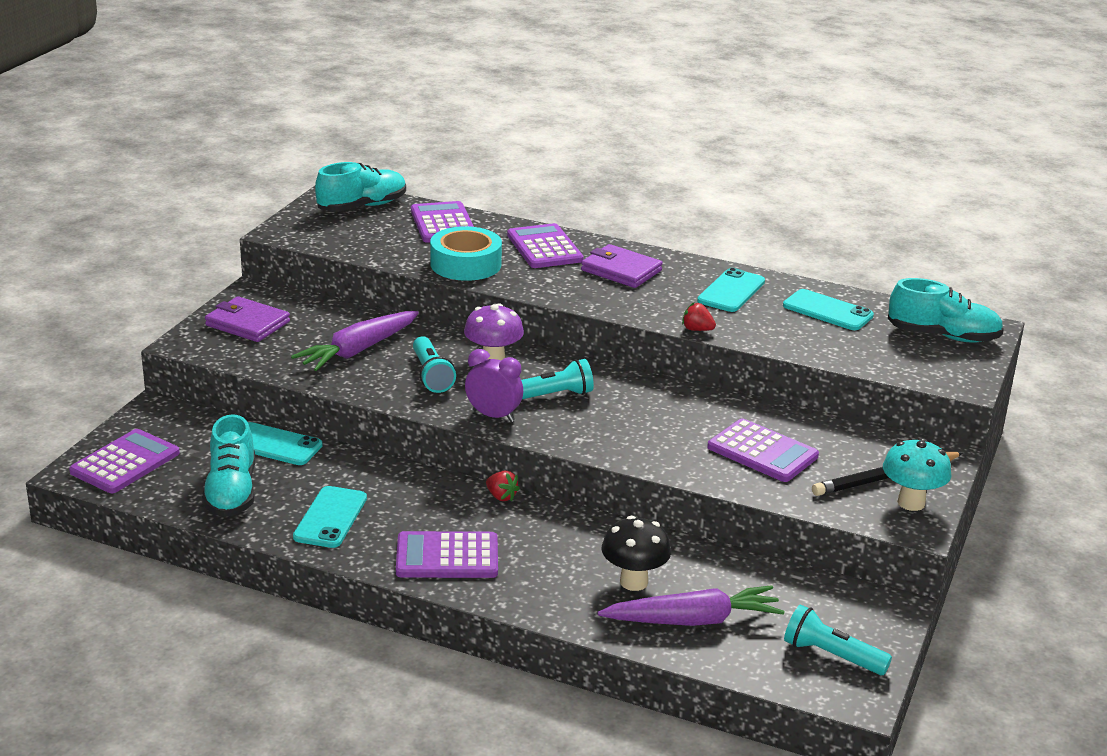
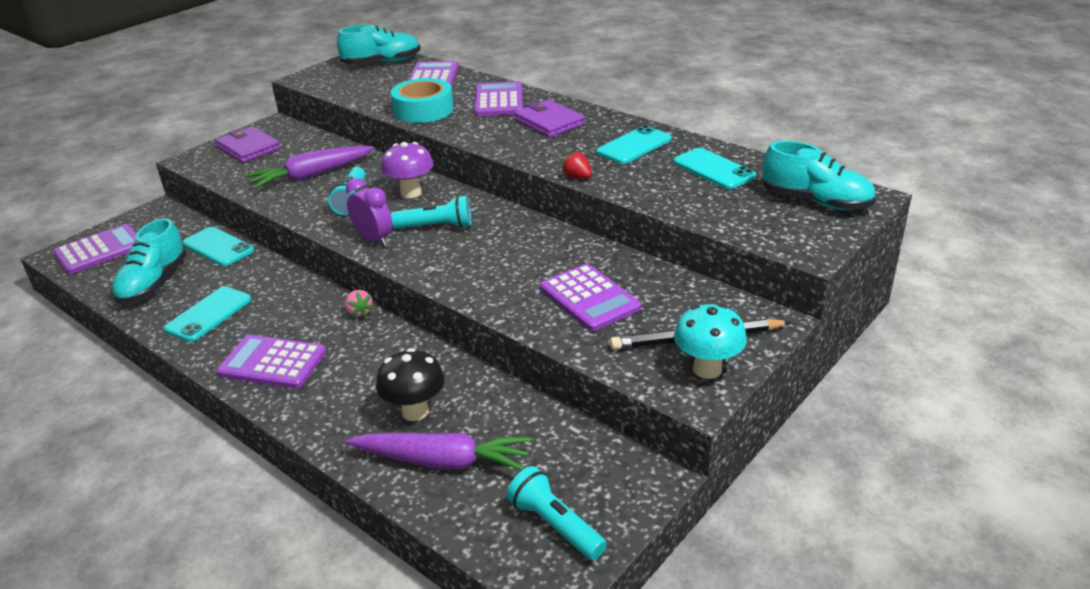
camera: 20 degrees right, 5 degrees up
red strawberry [486,471,520,501] -> pink strawberry [345,290,374,318]

